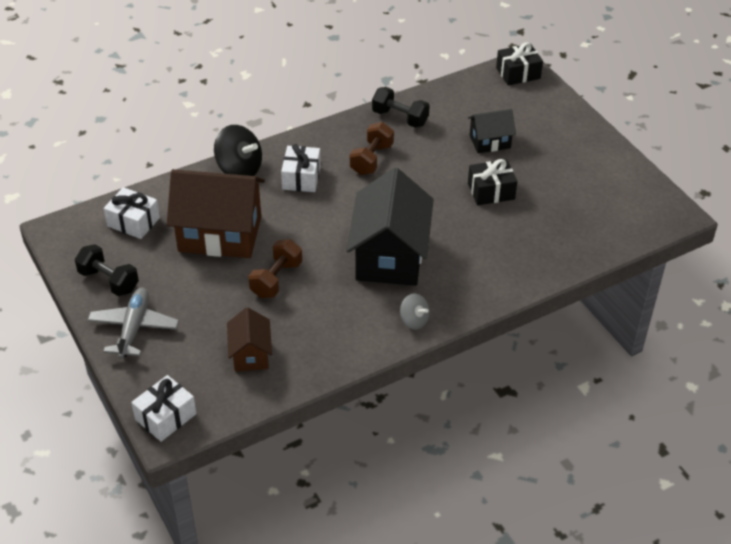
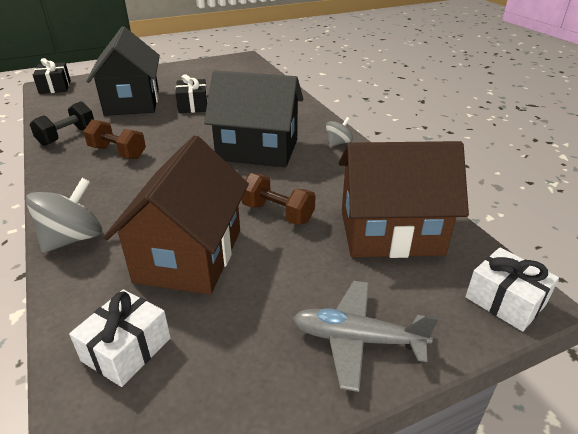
camera: 85 degrees left, 10 degrees down
black dumbbell [75,244,139,296] -> none
black spinning top [214,125,262,176] -> grey spinning top [26,178,102,253]
brown house [227,307,272,372] -> brown house [338,141,469,258], size x1.95
white gift [281,144,321,192] -> none
black house [468,109,516,153] -> black house [86,27,160,116], size x1.95

